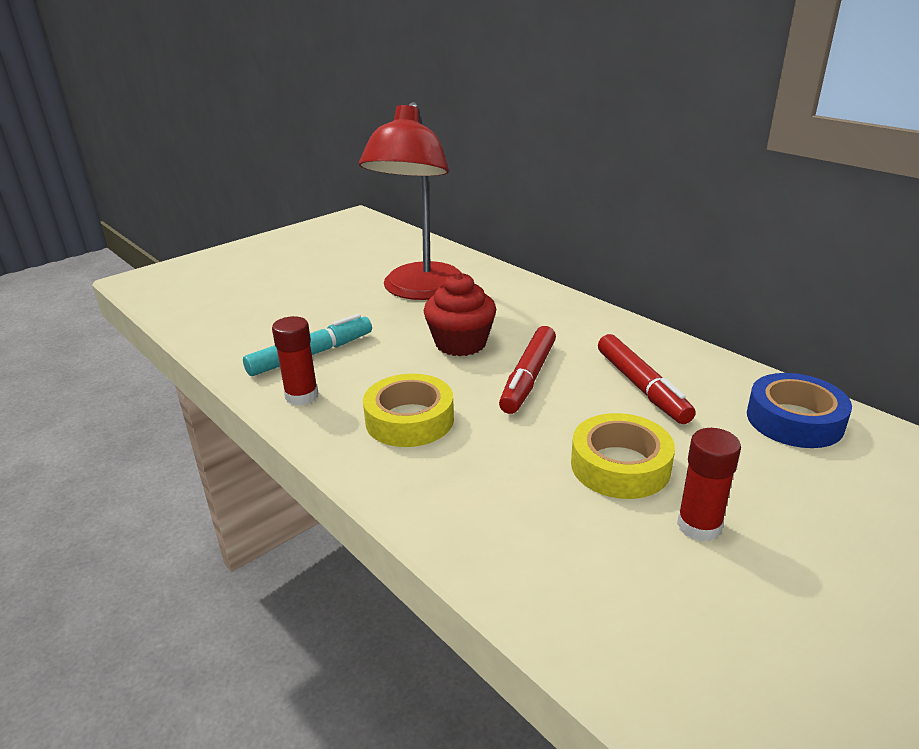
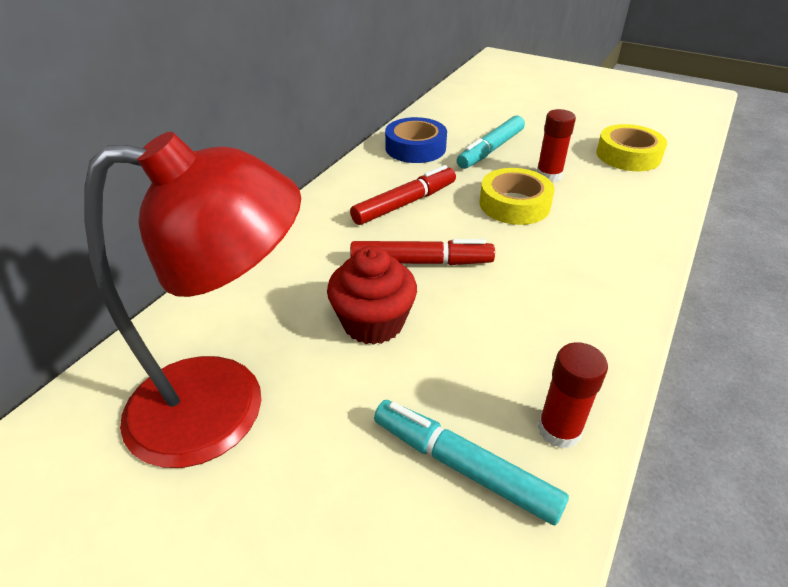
camera: 110 degrees left, 10 degrees up
yellow tape [363,374,454,447] -> yellow tape moved to [596,124,667,171]
none -> turquoise marker [457,116,525,169]

